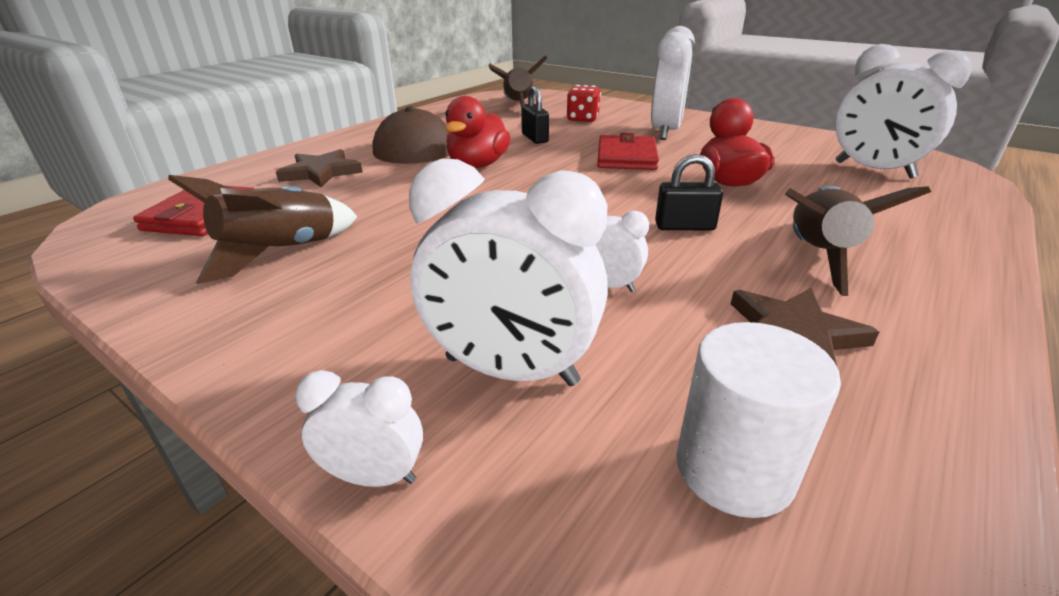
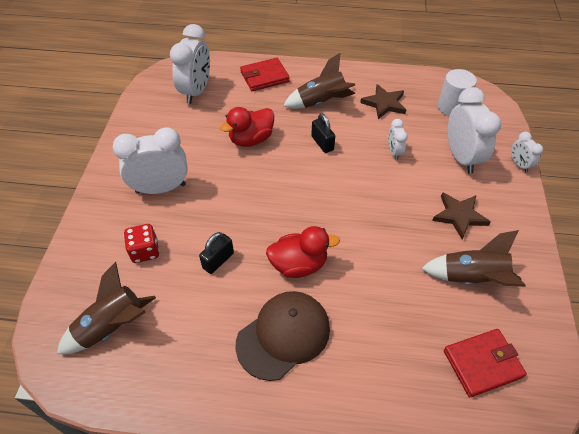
camera: 120 degrees left, 20 degrees up
brown star [276,149,363,187] -> brown star moved to [432,192,491,239]
red wallet [597,133,659,170] -> red wallet moved to [240,58,290,91]

